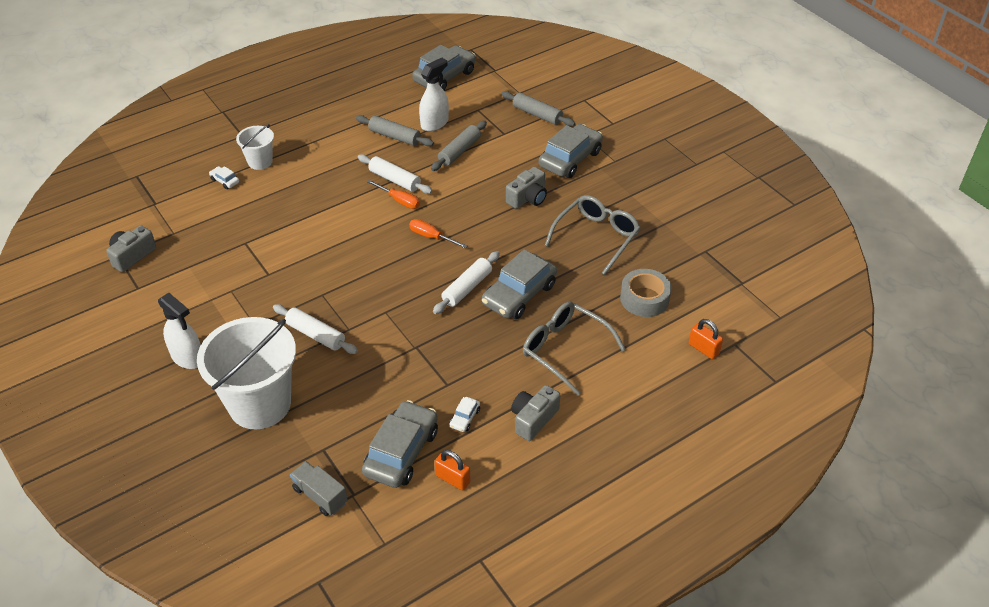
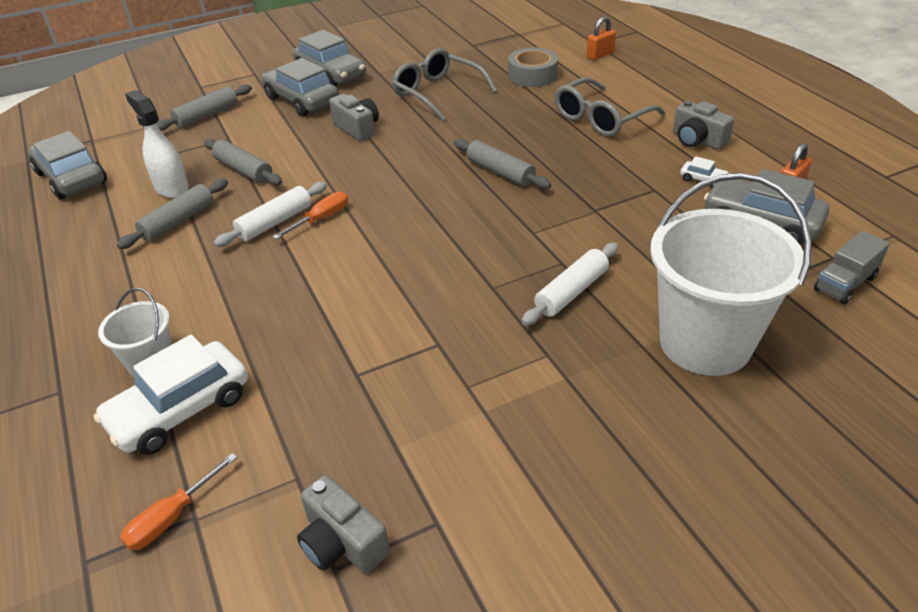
camera: 80 degrees left, 5 degrees down
white spray bottle [158,293,201,369] -> none
white car [209,166,239,189] -> white car [94,335,248,455], size x2.33
orange screwdriver [409,219,468,248] -> orange screwdriver moved to [120,453,237,551]
white rolling pin [433,251,500,314] -> grey rolling pin [454,139,551,189]
grey car [482,249,557,319] -> grey car moved to [293,30,366,86]

